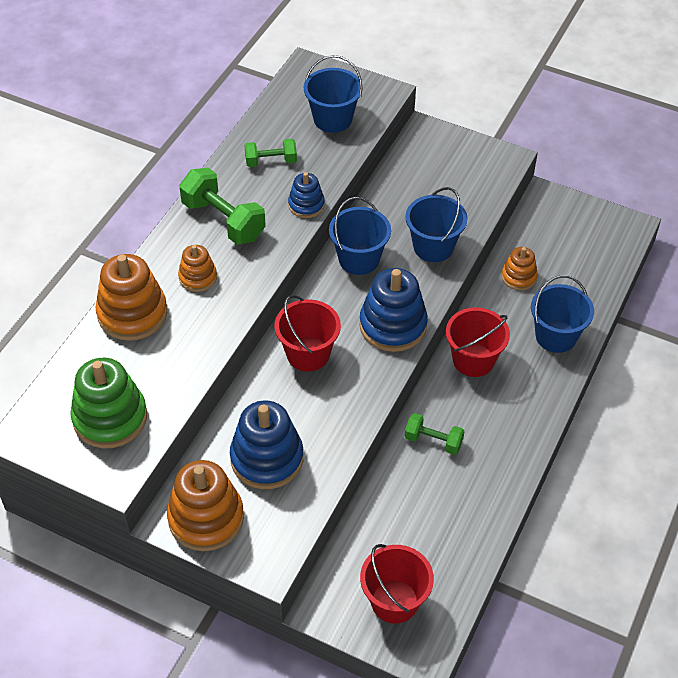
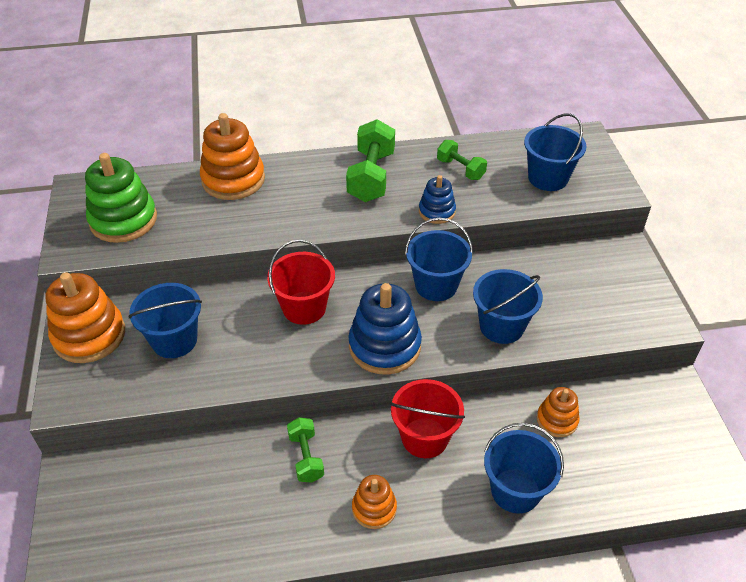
camera: 55 degrees right, 5 degrees down
orange stacking toy [178,245,217,292] -> orange stacking toy moved to [352,475,397,529]
blue stacking toy [230,400,303,489] -> blue bucket [128,283,202,358]
red bucket [360,544,434,623] -> none

